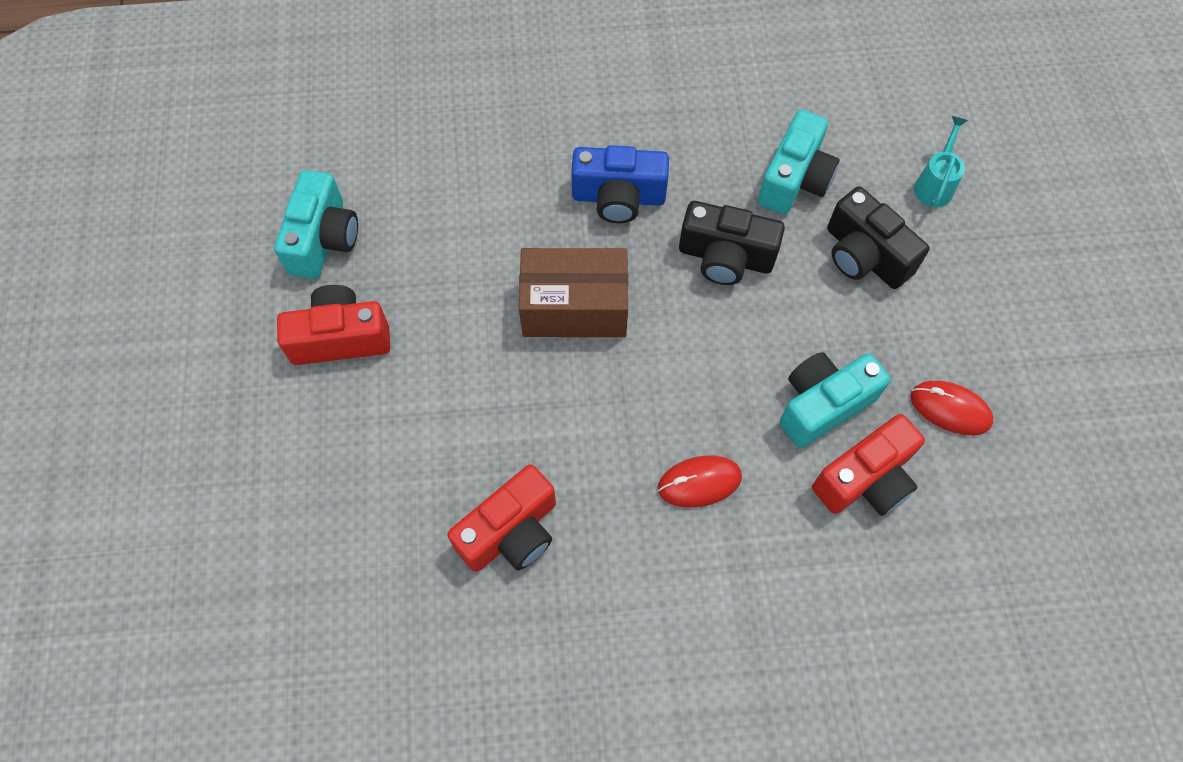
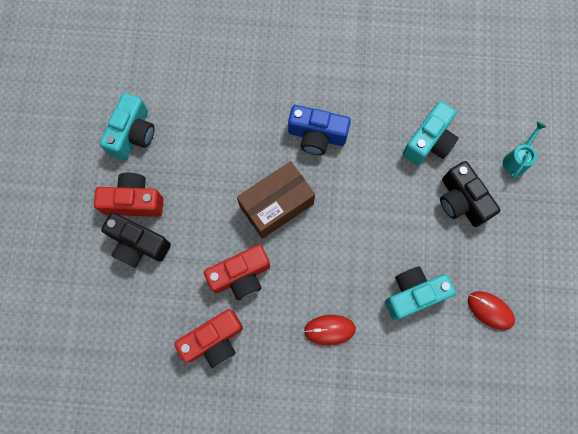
camera: 10 degrees right, 10 degrees up
brown box [519,248,628,337] -> brown box turned 45 degrees counterclockwise [237,161,315,239]
black camera [679,201,785,285] -> black camera moved to [101,212,171,268]
red camera [812,414,925,516] -> red camera moved to [204,245,270,300]

